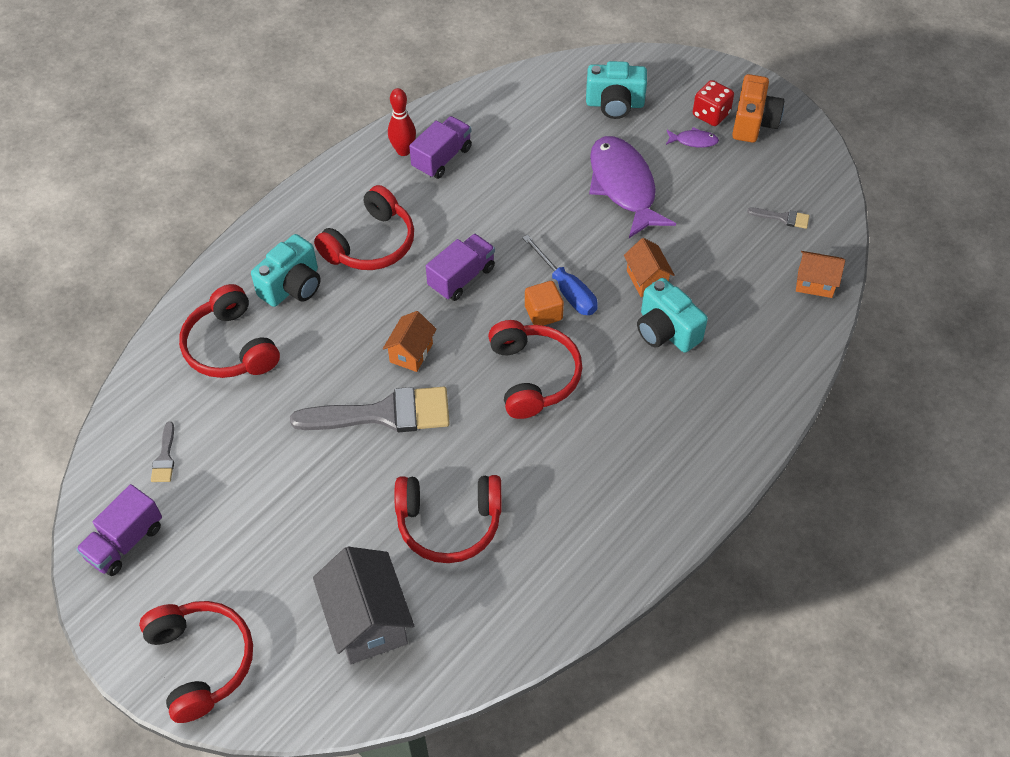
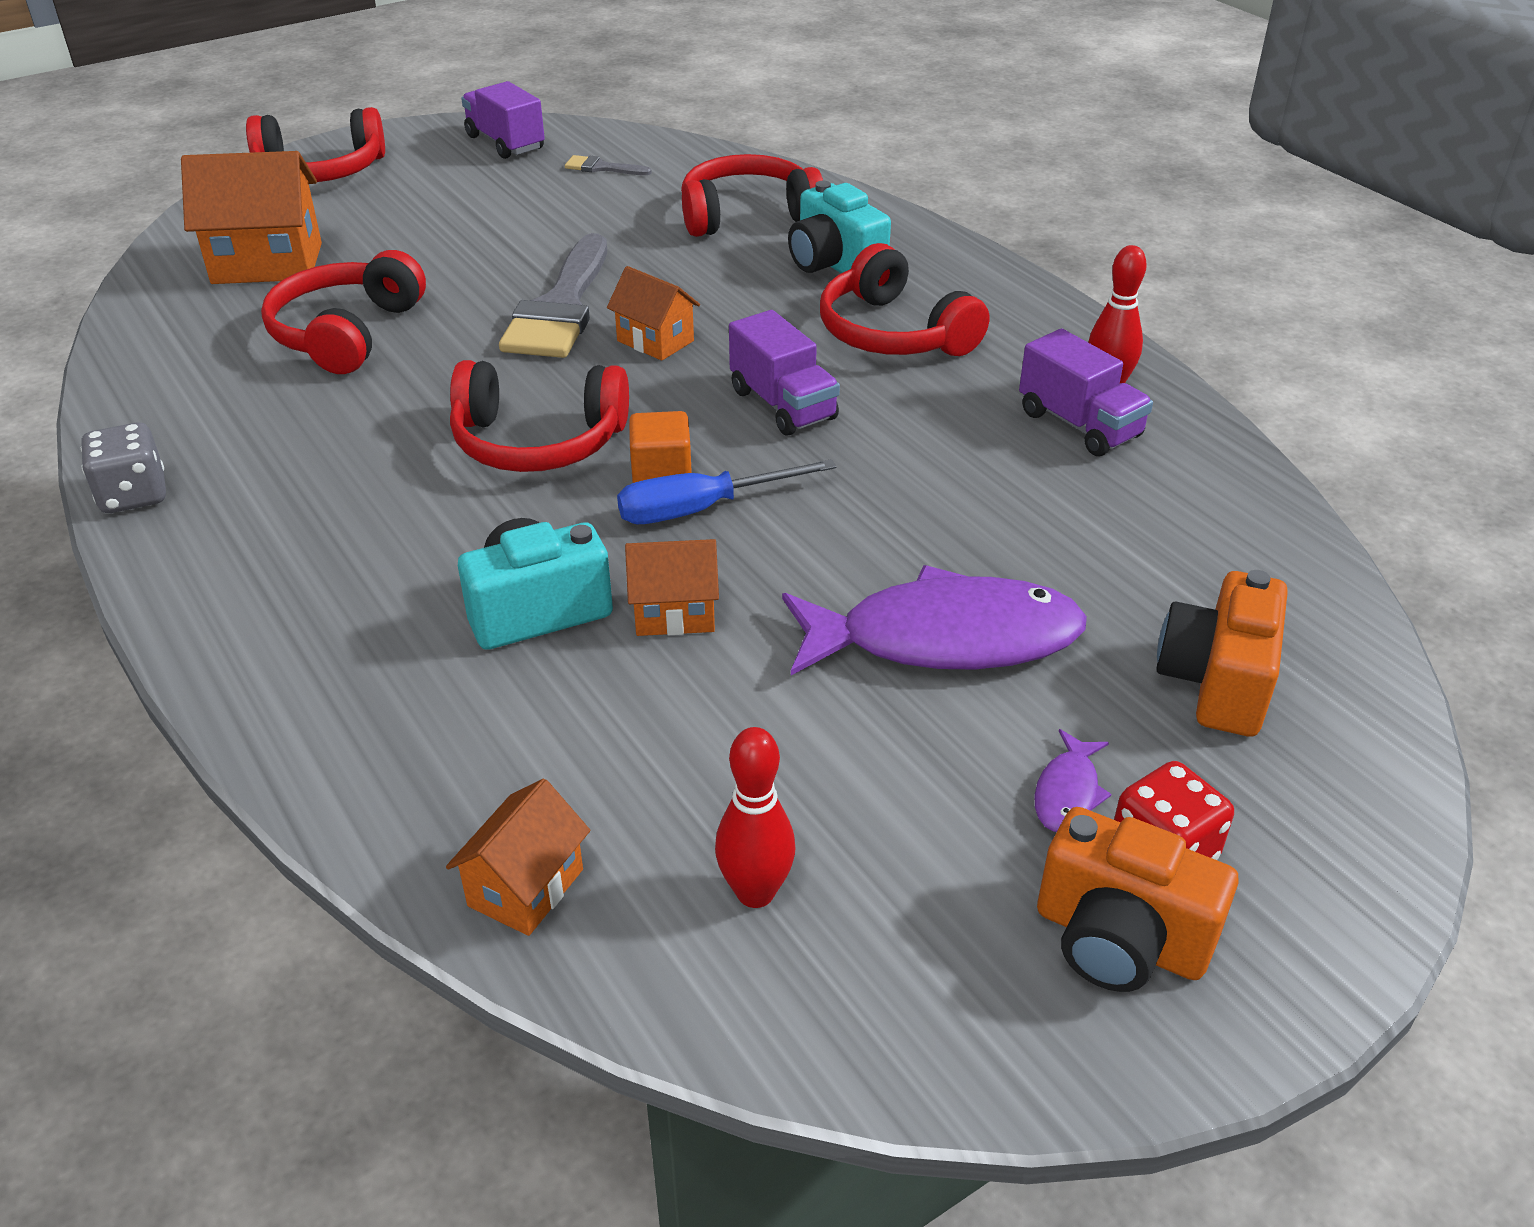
camera: 105 degrees right, 15 degrees down
grey house [313,547,414,664] -> orange house [181,151,322,284]
turquoise camera [586,61,647,119] -> orange camera [1156,570,1288,737]
grey brush [747,208,809,229] -> red bowling pin [715,727,796,908]
none -> grey dice [81,422,166,513]

